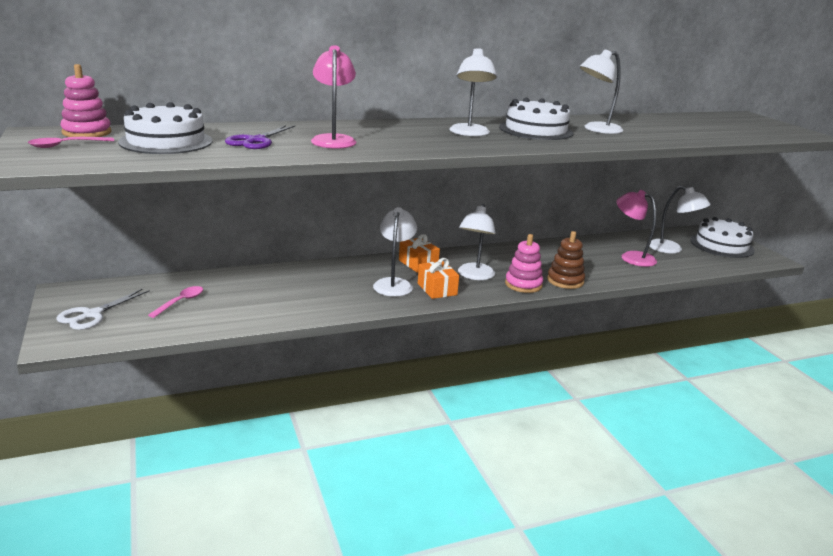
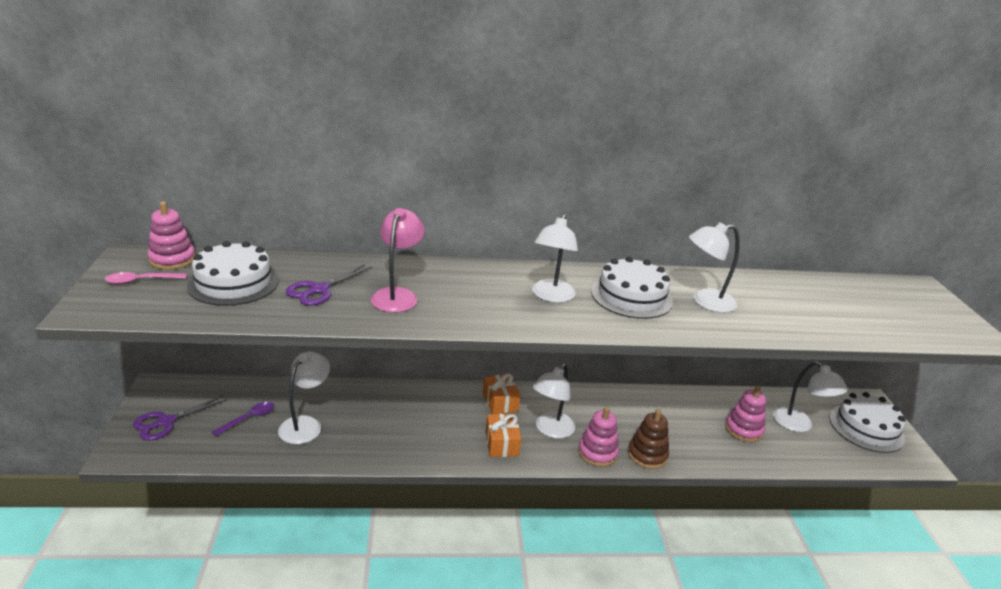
camera: 15 degrees right, 5 degrees up
white scissors [56,288,150,330] -> purple scissors [133,395,228,441]
pink spoon [148,286,203,318] -> purple spoon [212,402,274,436]
white lamp [373,207,417,297] -> white lamp moved to [278,352,330,444]
pink lamp [616,190,657,267] -> pink stacking toy [725,386,766,442]

